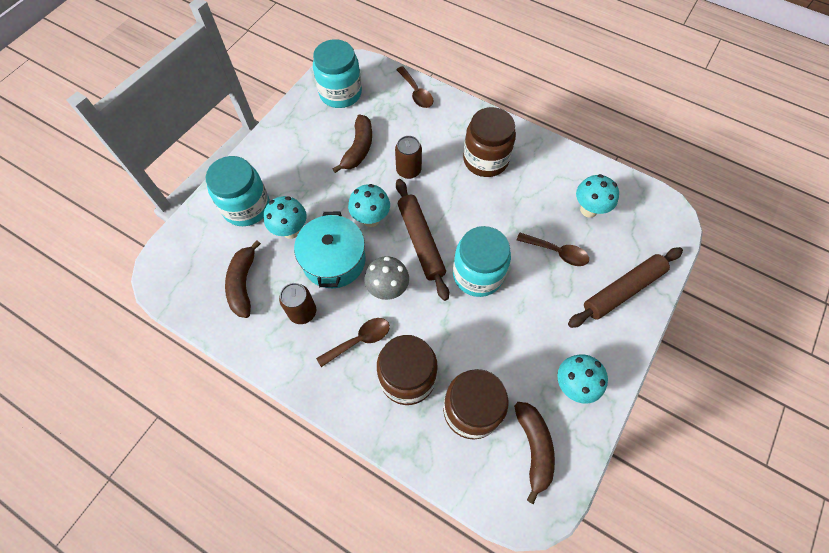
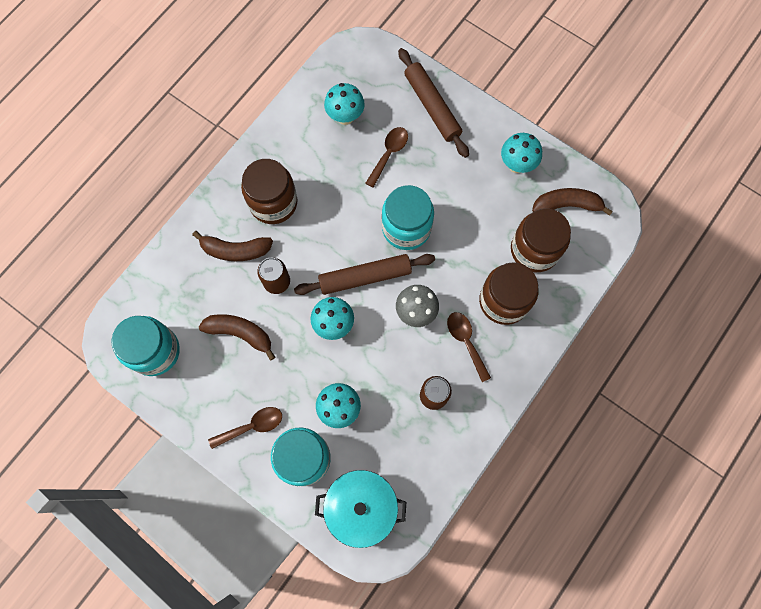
camera: 85 degrees left, 10 degrees up
brown banana [225,240,261,318] -> brown banana moved to [192,231,273,261]
turquoise pot [294,211,366,288] -> turquoise pot moved to [315,470,406,548]
brown spoon [396,66,434,108] -> brown spoon moved to [208,407,282,449]

